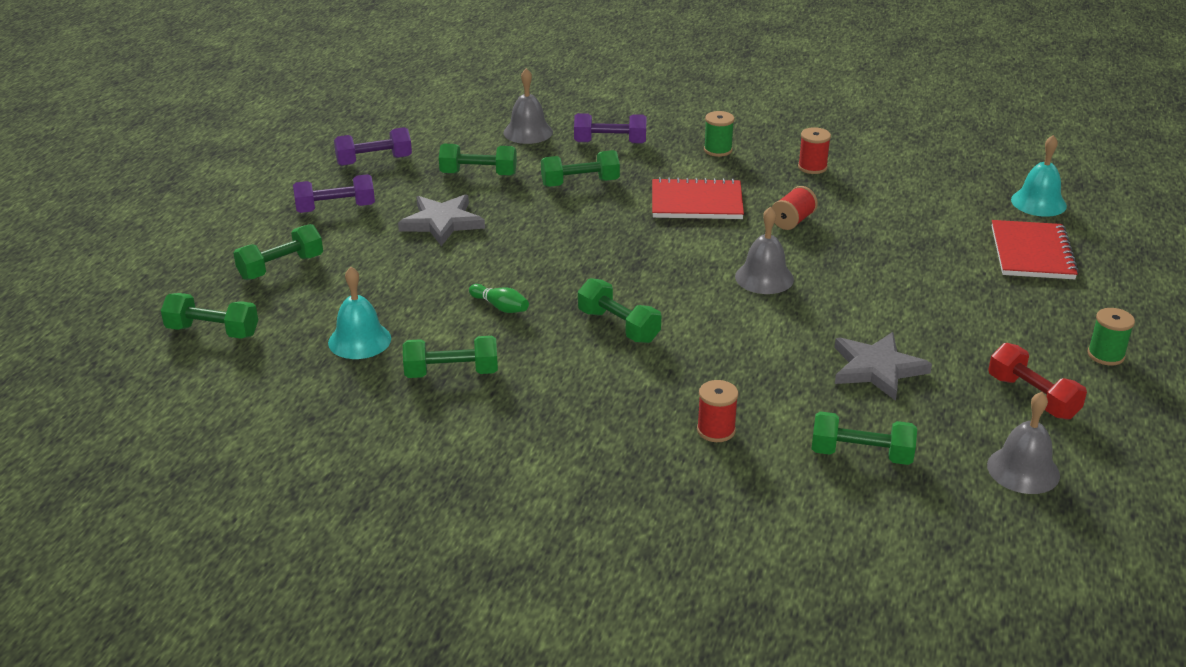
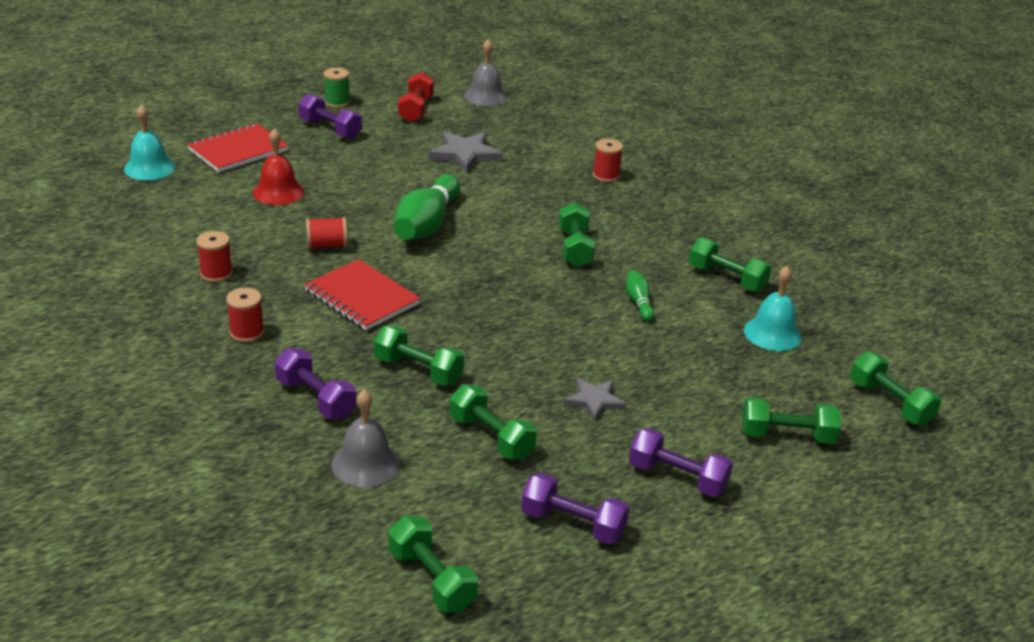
camera: 140 degrees left, 0 degrees up
grey star [398,194,485,246] -> grey star [564,378,626,421], size x0.63
green spool [704,111,734,157] -> red spool [226,288,264,342]
grey bell [735,206,794,294] -> green bowling pin [394,174,460,240]
green dumbbell [811,411,917,465] -> green dumbbell moved to [389,516,478,612]
none -> red bell [253,128,304,205]
none -> purple dumbbell [298,94,362,139]

